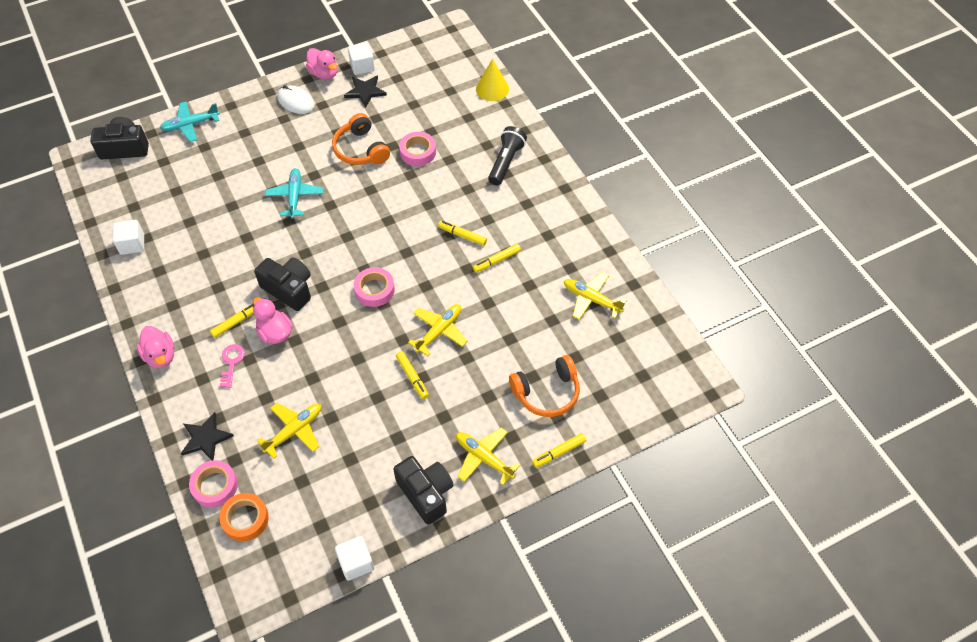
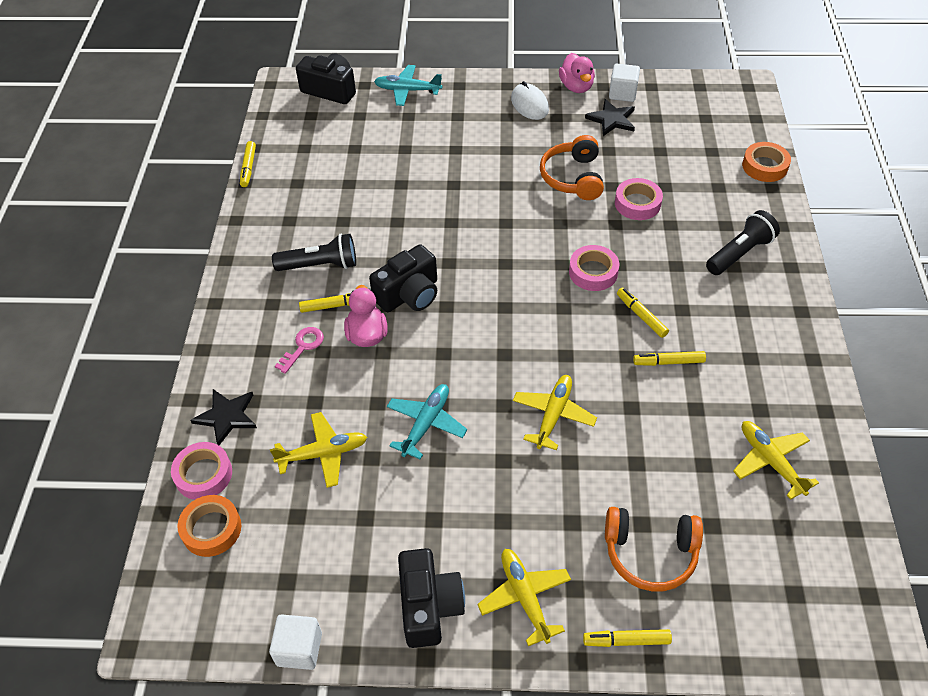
camera: 30 degrees right, 5 degrees down
white cube [113,220,144,255] -> none
pink duck [136,326,174,368] -> none
black camera [254,258,311,311] -> black camera turned 75 degrees clockwise [369,244,437,312]
turquoise plane [265,168,324,219] -> turquoise plane moved to [387,384,467,459]
pink tape [354,267,395,307] -> pink tape moved to [569,245,619,291]
yellow marker [396,351,429,399] -> yellow marker moved to [240,141,256,187]
yellow plane [408,304,467,356] -> yellow plane turned 45 degrees counterclockwise [513,375,597,450]
yellow cone [476,59,509,101] -> orange tape [742,142,791,182]
none -> black flashlight [272,234,356,271]

